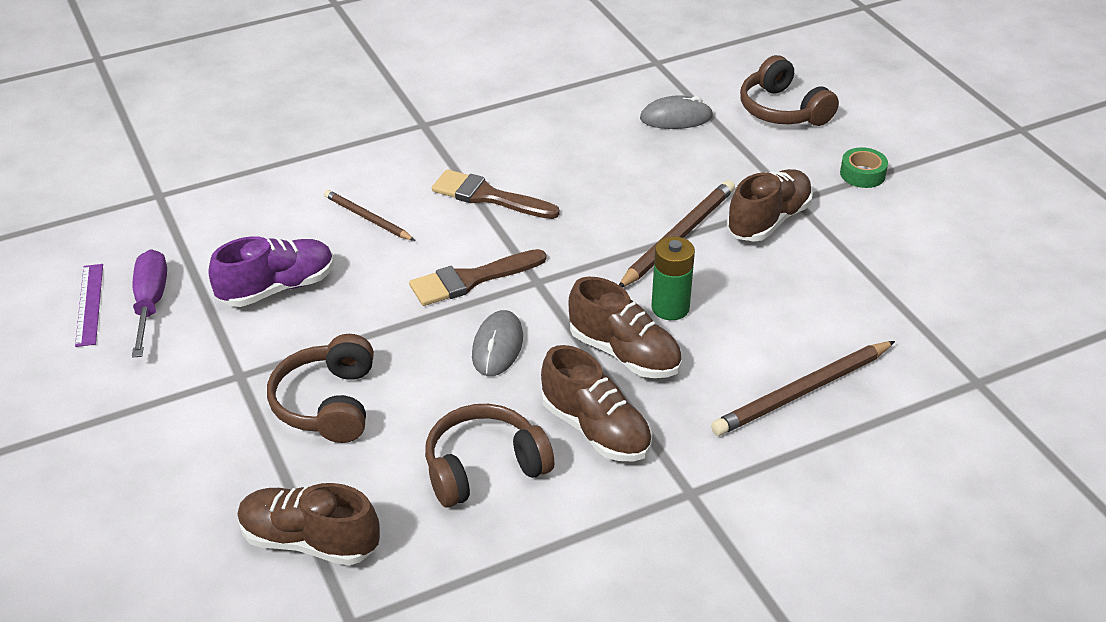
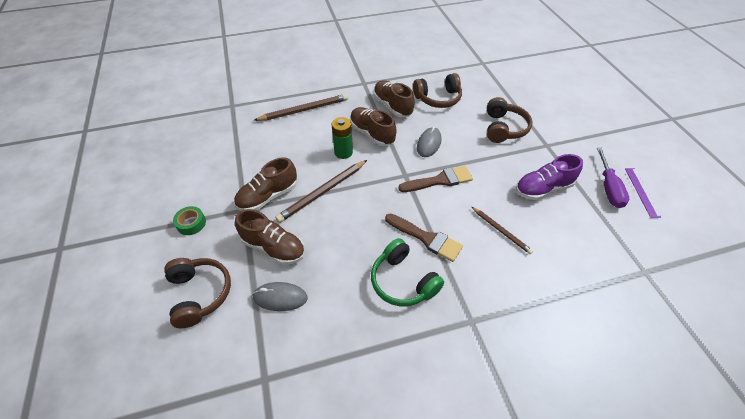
camera: 170 degrees left, 10 degrees up
brown shoe [237,483,380,566] -> brown shoe moved to [235,209,305,265]
none -> green headphones [371,238,444,307]

